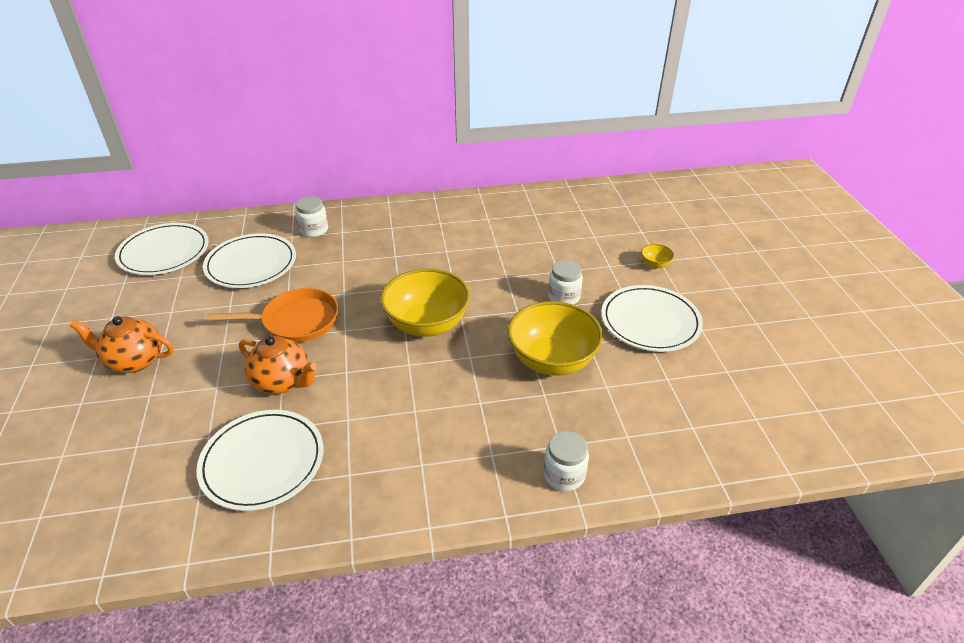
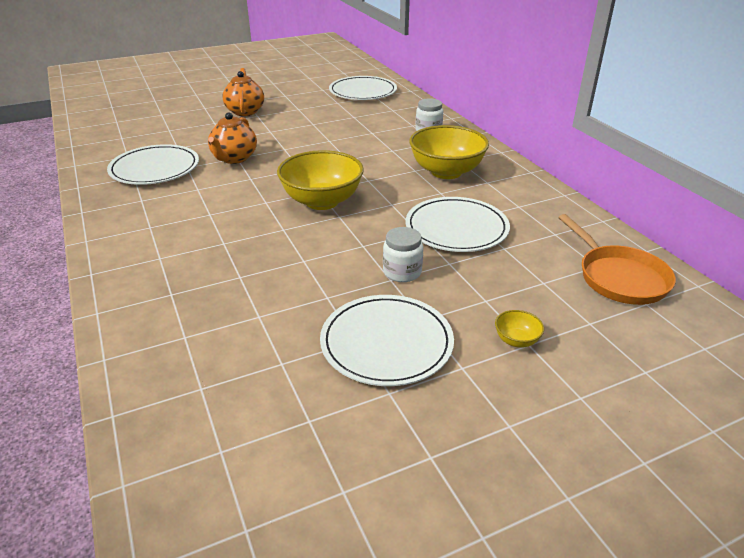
camera: 75 degrees right, 5 degrees down
white plate [203,233,296,288] -> white plate moved to [406,197,510,252]
orange pan [206,288,338,342] -> orange pan moved to [558,214,676,305]
yellow bowl [508,301,603,376] -> yellow bowl moved to [409,125,489,179]
white jar [543,431,589,491] -> none

